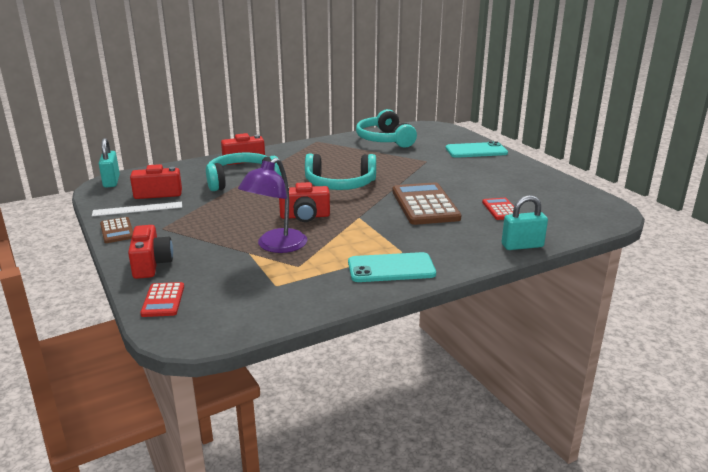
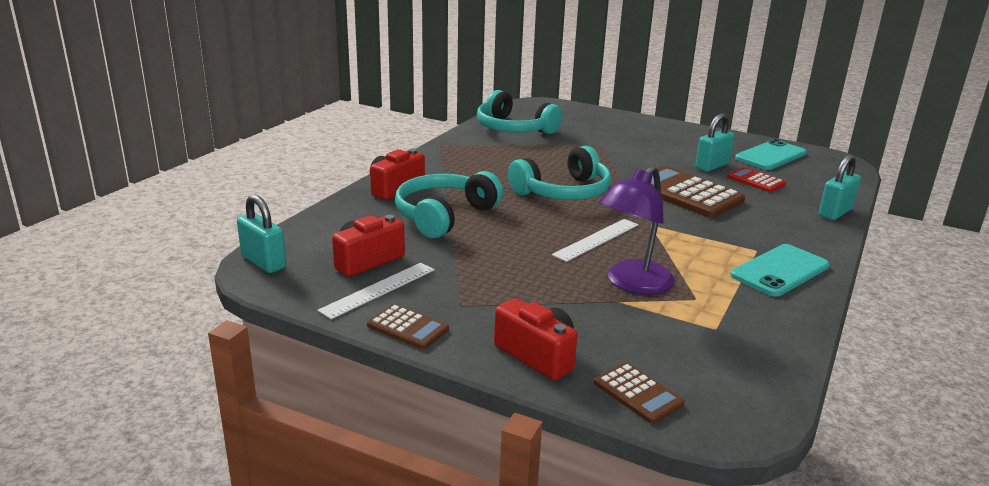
camera: 35 degrees left, 0 degrees up
red calculator [140,282,184,317] -> brown calculator [594,363,685,424]
purple lamp [238,158,307,253] -> purple lamp turned 45 degrees clockwise [599,166,675,295]
red camera [279,182,330,222] -> white ruler [552,219,638,262]
turquoise phone [446,141,508,158] -> turquoise phone moved to [735,139,807,170]
none -> turquoise padlock [695,114,735,172]

